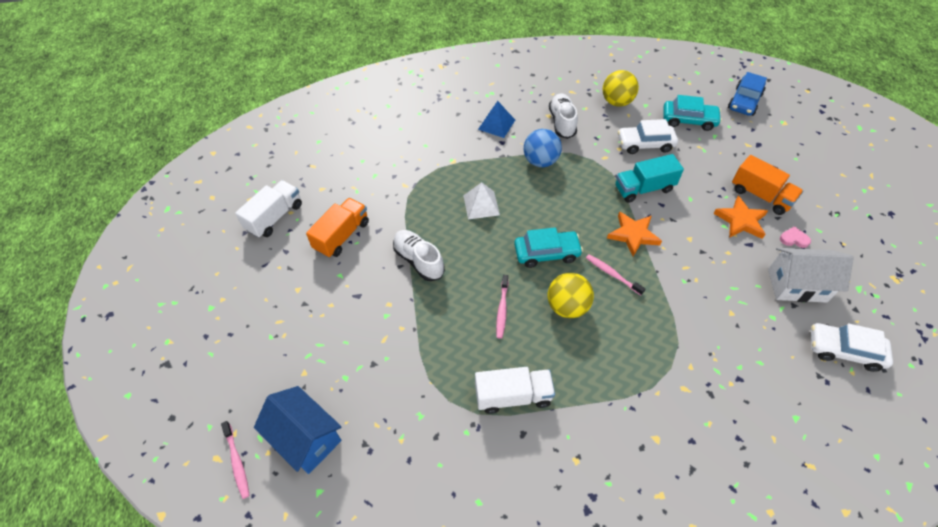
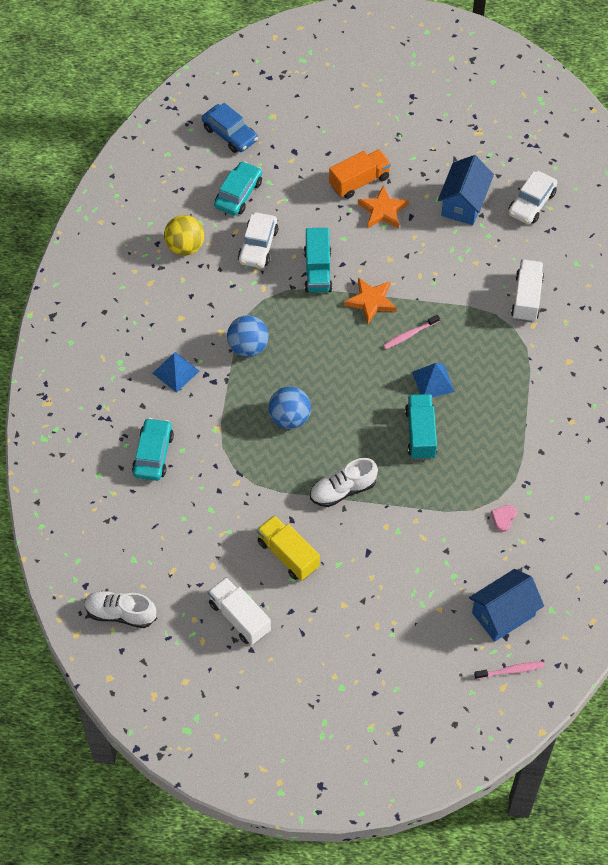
camera: 75 degrees left, 5 degrees up
orange truck [306,198,369,258] -> yellow truck [257,515,320,581]
white pyramid [463,182,500,219] -> blue ball [268,386,311,429]
white truck [475,367,555,414] -> white truck moved to [511,260,544,322]
pink toothbrush [496,275,508,339] -> turquoise truck [405,394,437,460]
turquoise car [514,227,583,268] -> turquoise car moved to [132,418,174,481]
yellow ball [548,273,594,318] -> blue pyramid [412,363,455,397]
white shoe [549,93,578,139] -> white shoe moved to [84,591,156,628]
white house [768,248,854,303] -> blue house [438,155,494,225]
pink heart [780,226,811,248] -> pink heart moved to [491,505,517,532]

